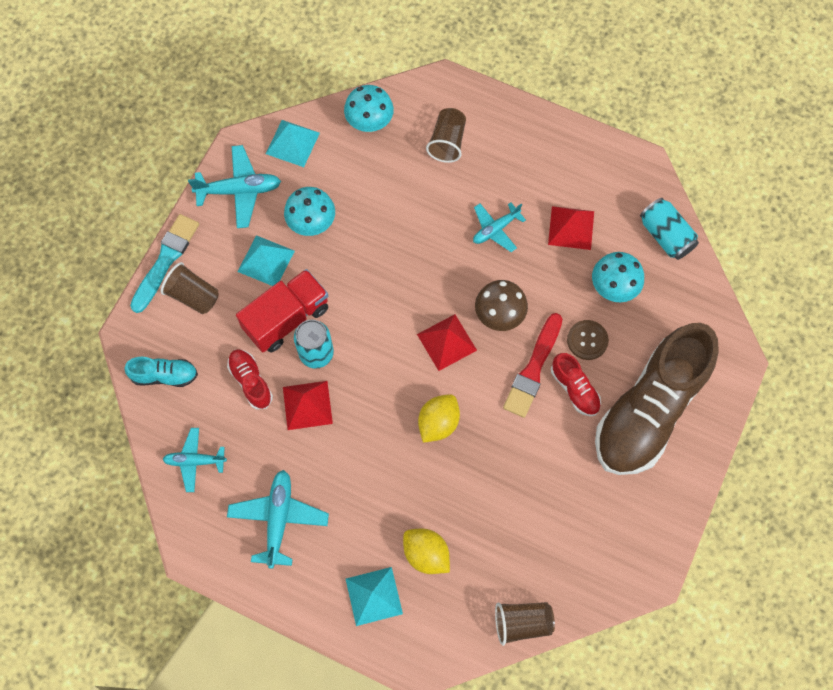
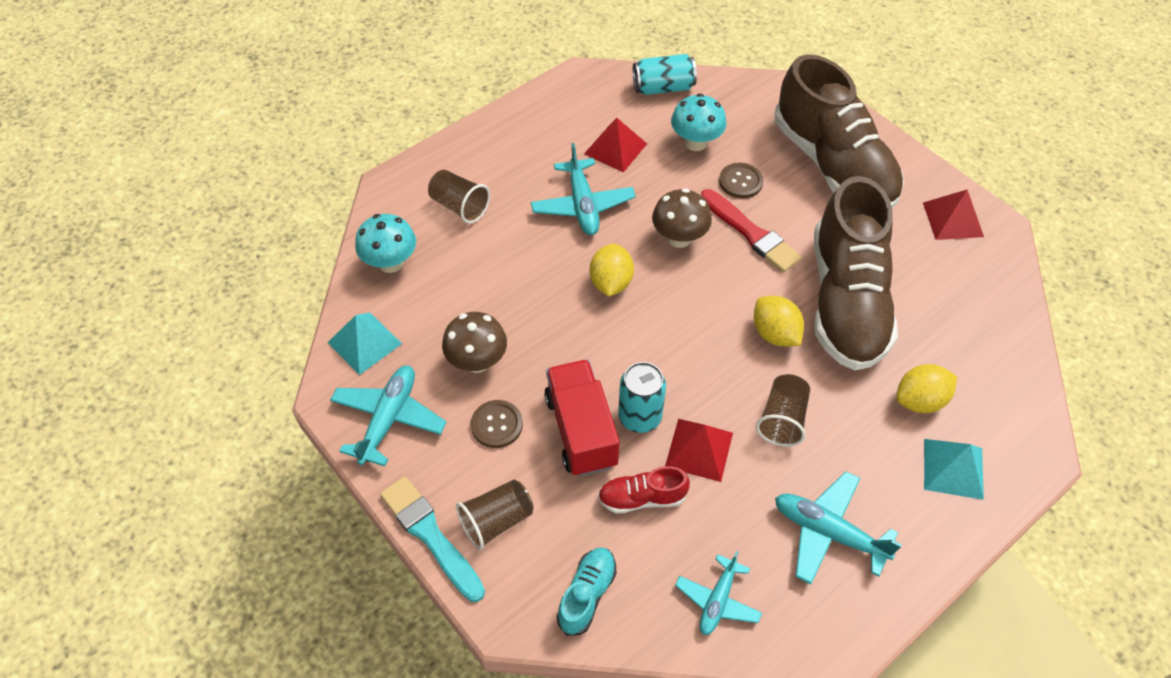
camera: 65 degrees left, 15 degrees down
turquoise pyramid [237,235,295,286] -> brown button [471,400,523,448]
turquoise mushroom [284,187,335,236] -> brown mushroom [442,312,507,373]
red pyramid [417,314,477,371] -> red pyramid moved to [923,190,984,240]
turquoise plane [473,203,526,252] -> turquoise plane [531,143,636,235], size x1.51
brown cup [495,602,555,646] -> brown cup moved to [756,374,810,447]
red shoe [551,353,601,416] -> none
none -> yellow lemon [590,244,634,296]
none -> brown shoe [814,176,898,371]

